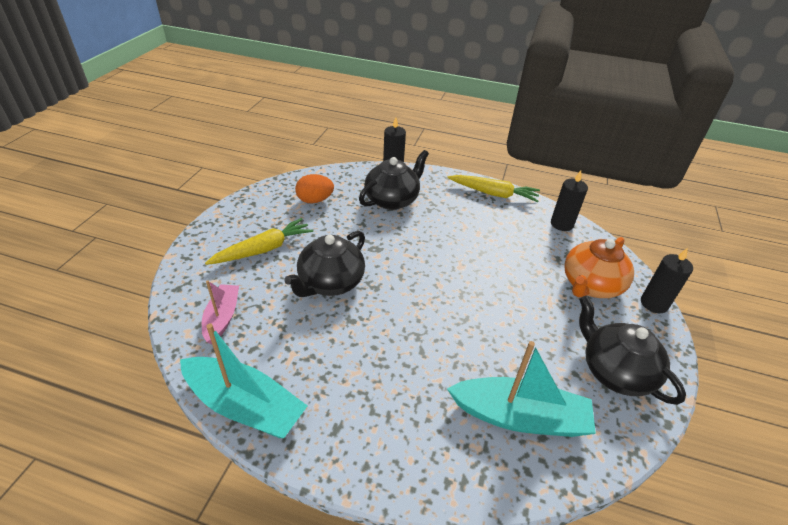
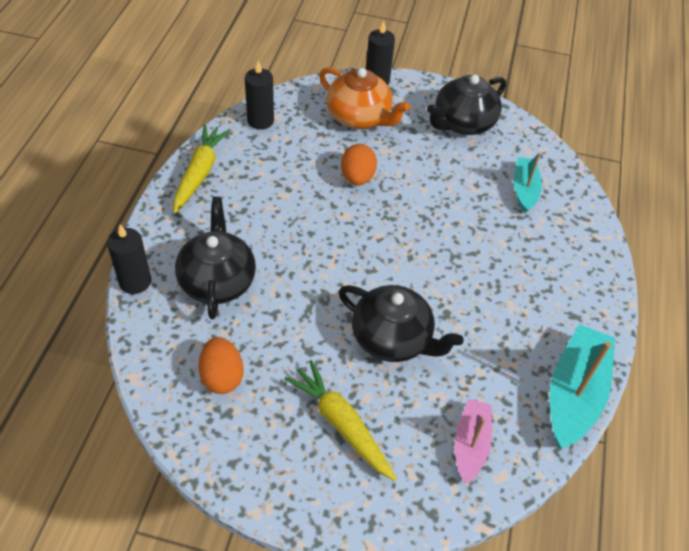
camera: 95 degrees left, 10 degrees up
pink boat [202,280,239,344] -> pink boat turned 105 degrees clockwise [454,399,492,484]
black teapot [359,150,429,210] -> black teapot turned 45 degrees clockwise [175,197,256,319]
turquoise boat [447,341,596,437] -> turquoise boat [514,152,542,213], size x0.60
none -> orange egg [341,144,377,186]

